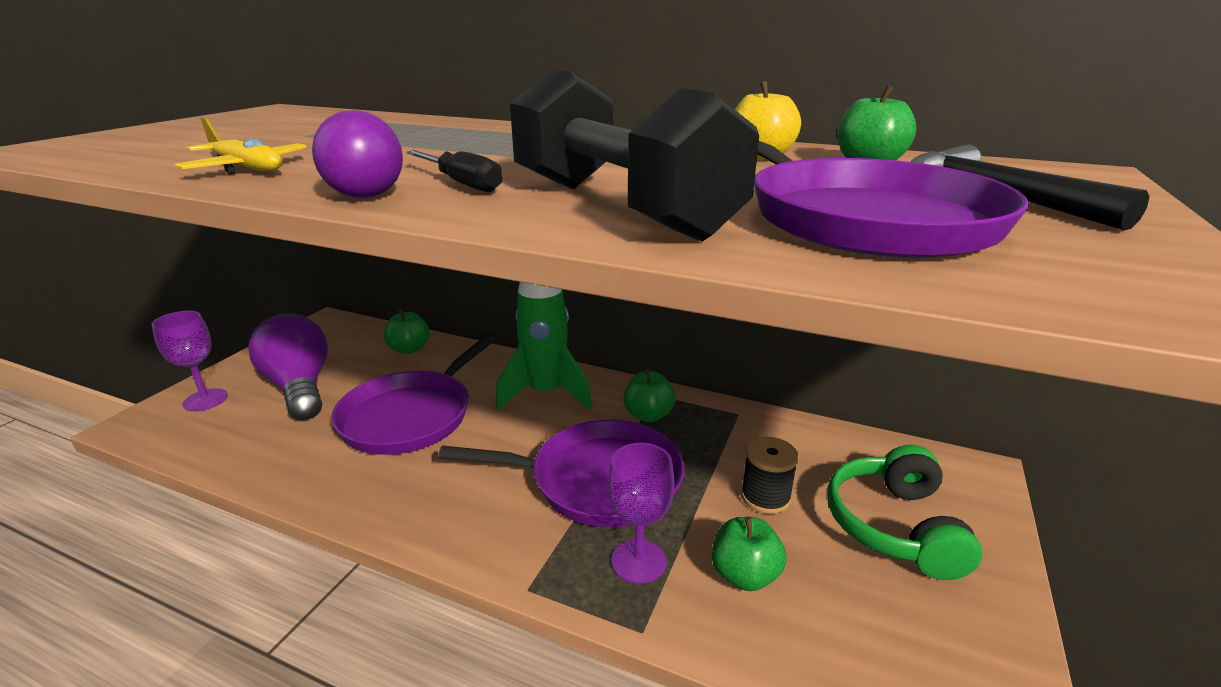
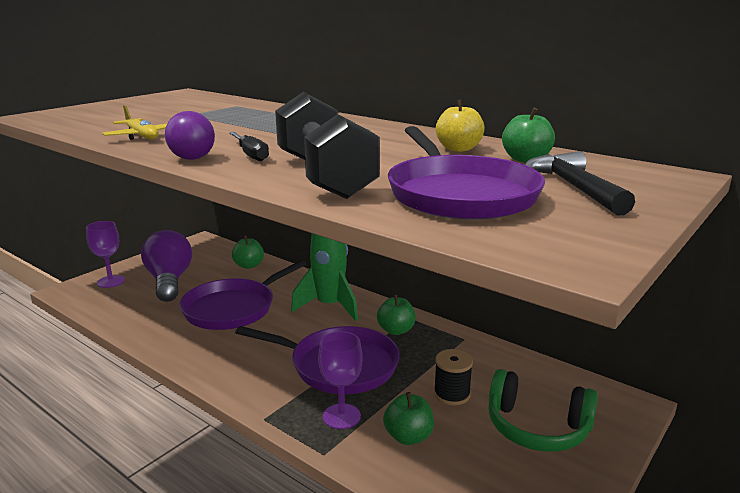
camera: 15 degrees right, 5 degrees down
green headphones [827,445,982,580] -> green headphones turned 90 degrees counterclockwise [488,369,598,452]

